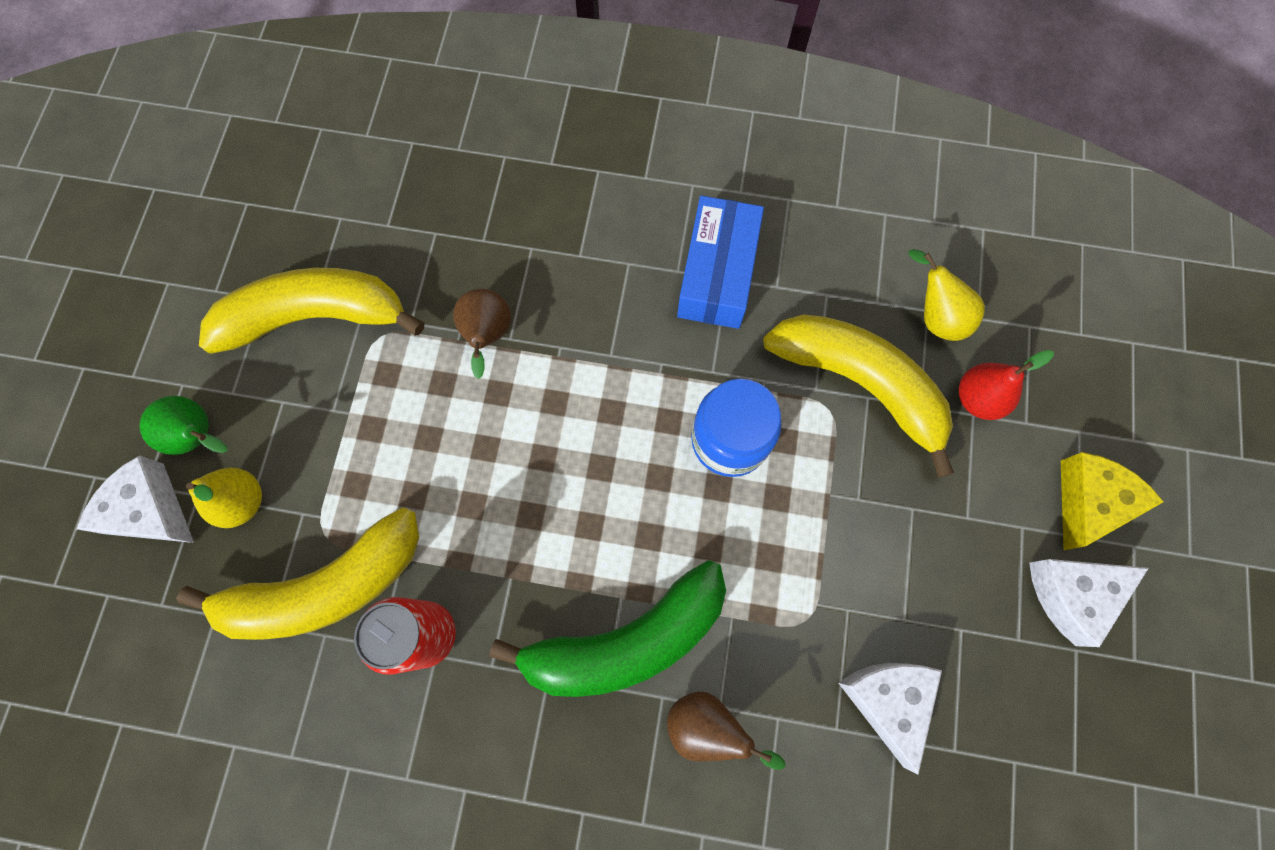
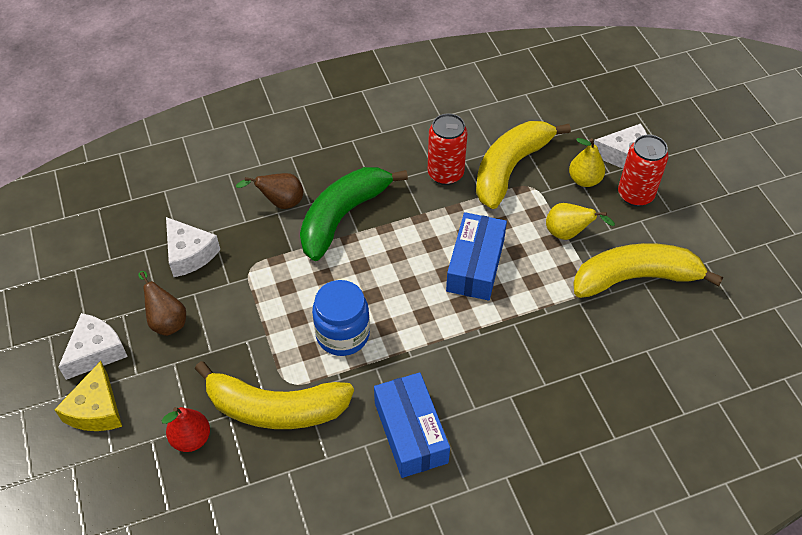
camera: 150 degrees right, 20 degrees down
green pear [140,396,228,455] -> red can [618,135,669,206]
yellow banana [199,268,424,354] -> yellow banana turned 150 degrees counterclockwise [573,243,723,298]
brown pear [453,289,511,379] -> brown pear moved to [138,271,186,336]
yellow pear [908,249,985,341] -> yellow pear moved to [546,203,615,240]
none -> blue box [446,212,507,301]

